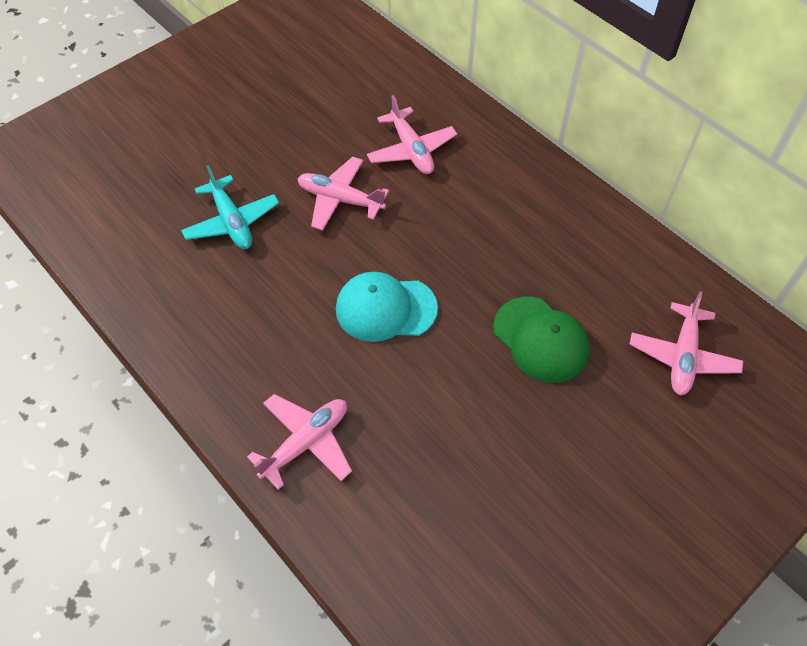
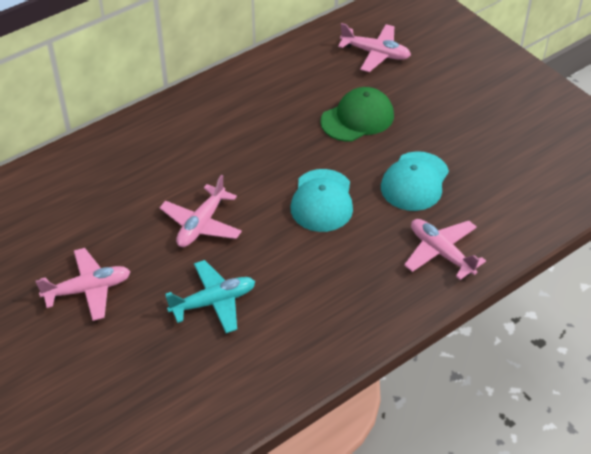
camera: 85 degrees left, 10 degrees down
pink plane [367,95,457,174] -> pink plane moved to [36,248,131,321]
none -> turquoise cap [381,151,449,211]

